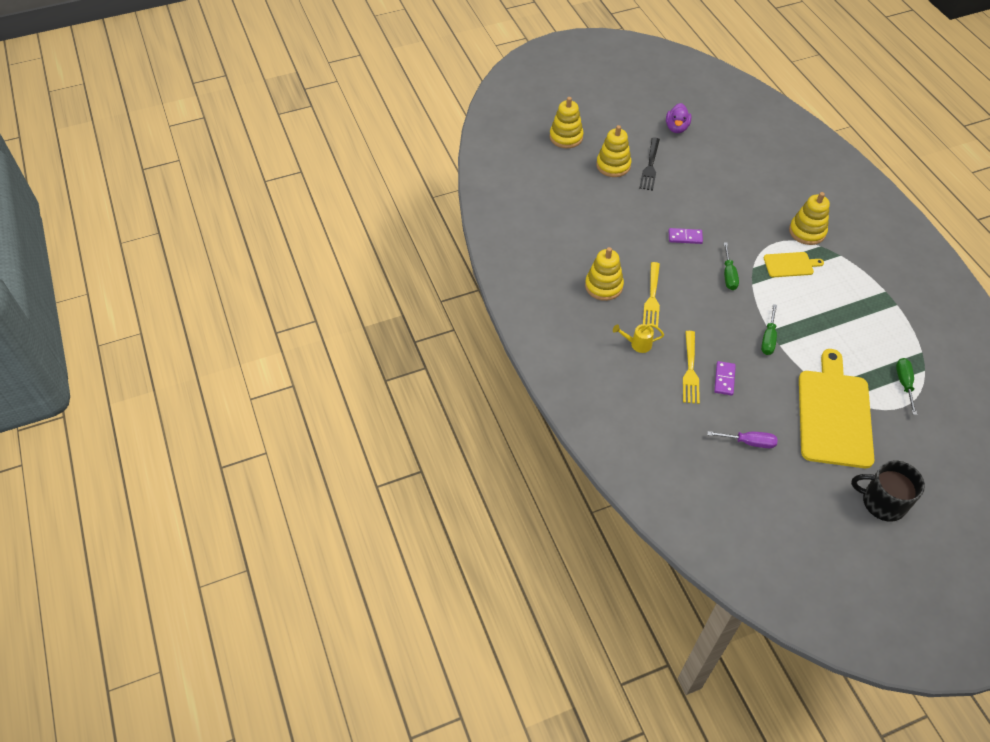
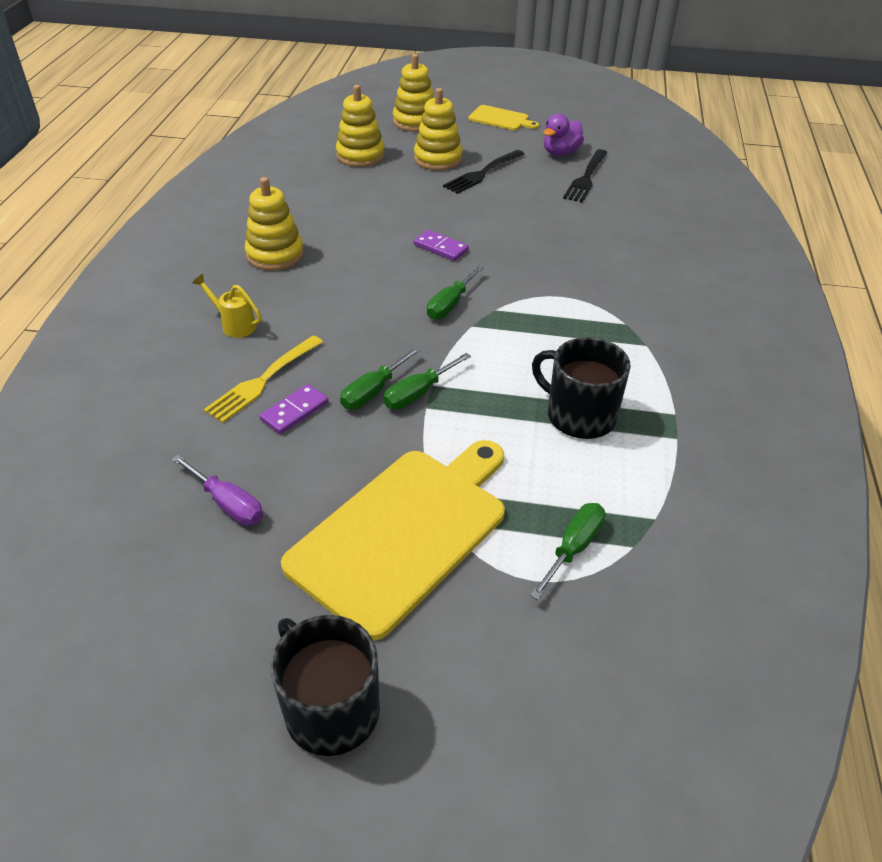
camera: 30 degrees right, 10 degrees down
yellow fork [643,262,660,327] -> none
yellow cutting board [764,252,824,277] -> yellow cutting board moved to [468,105,539,130]
yellow stacking toy [789,192,830,245] -> yellow stacking toy moved to [336,85,385,167]
none -> green screwdriver [340,347,421,409]
none -> black mug [532,337,631,439]
none -> black fork [563,149,608,203]

